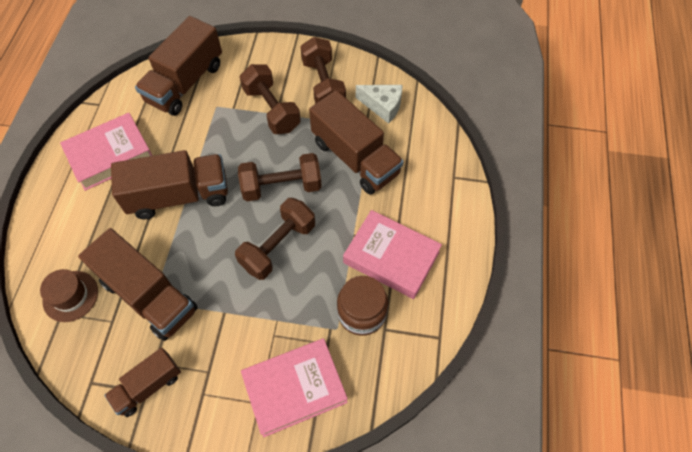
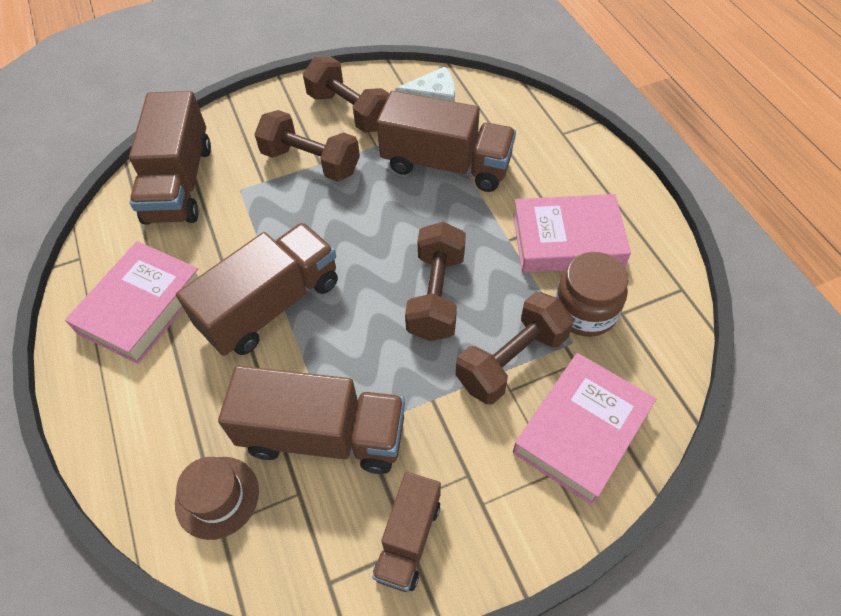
camera: 30 degrees left, 5 degrees down
brown dumbbell [238,153,322,201] -> brown dumbbell moved to [456,292,574,405]

